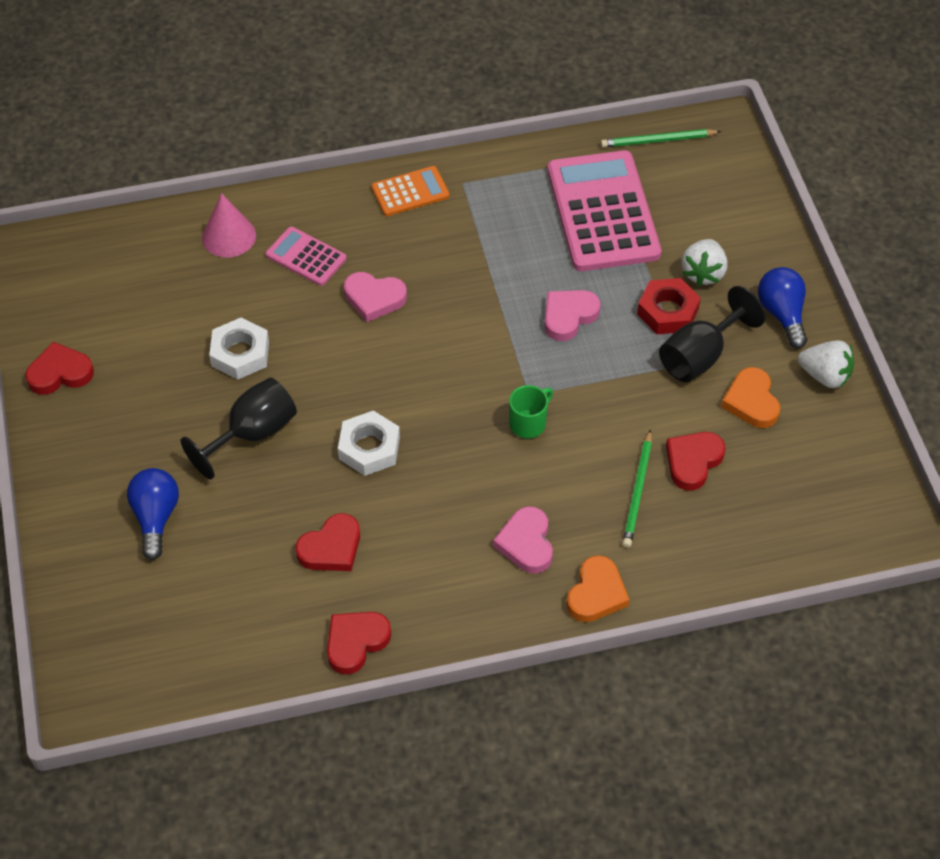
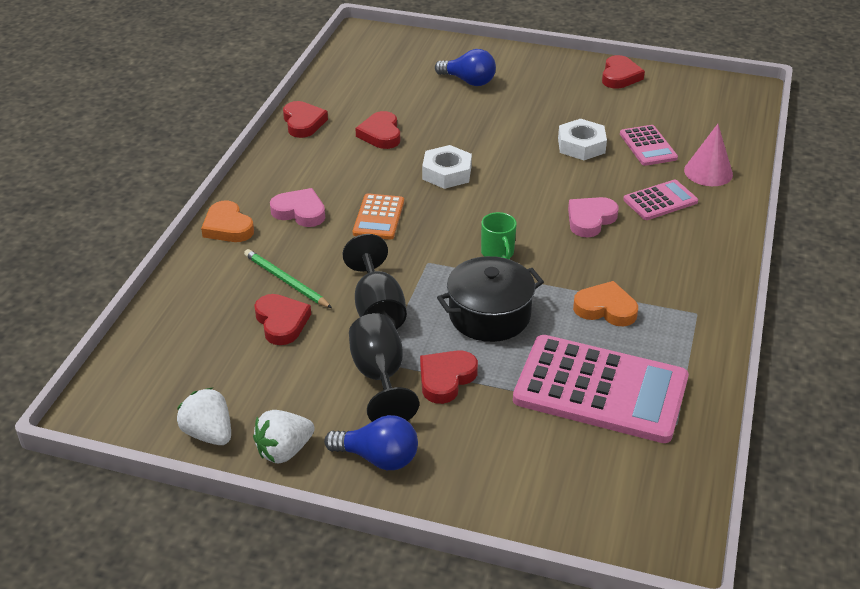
camera: 120 degrees right, 15 degrees down
black goblet [181,378,297,479] -> black goblet moved to [342,234,407,329]
orange calculator [371,166,449,216] -> orange calculator moved to [353,193,404,240]
green mug [509,385,553,438] -> green mug moved to [481,212,517,259]
pink heart [545,290,601,341] -> black pot [437,256,544,342]
green pencil [601,129,721,147] -> none
red nut [637,278,701,334] -> red heart [420,350,478,404]
white strawberry [681,239,728,286] -> white strawberry moved to [177,388,231,445]
orange heart [721,367,780,428] -> orange heart moved to [573,281,638,326]
none -> pink calculator [620,125,678,166]

